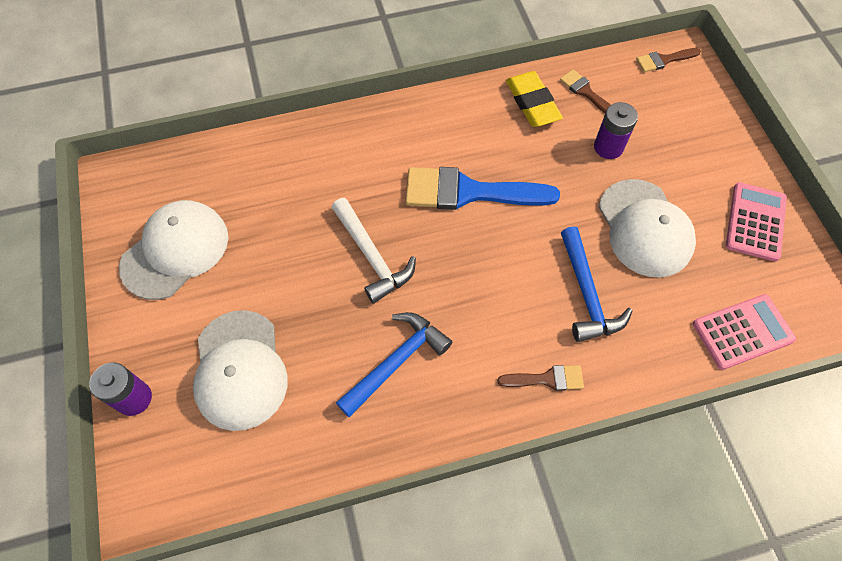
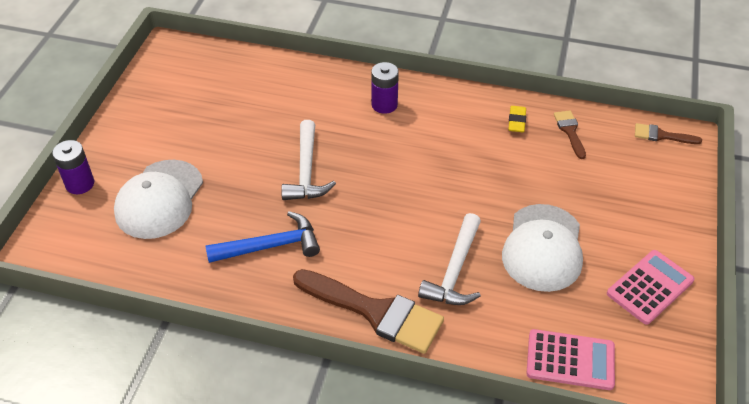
camera: 30 degrees right, 15 degrees down
white cap [119,200,228,300] -> none
blue brush [405,167,560,210] -> none
brown brush [497,365,584,391] -> brown brush [293,269,444,354], size x2.05
yellow eraser [506,71,563,127] -> yellow eraser [508,106,526,132], size x0.58
blue hammer [561,227,632,342] -> white hammer [418,213,481,305]
purple battery [594,102,638,159] -> purple battery moved to [371,62,399,114]

